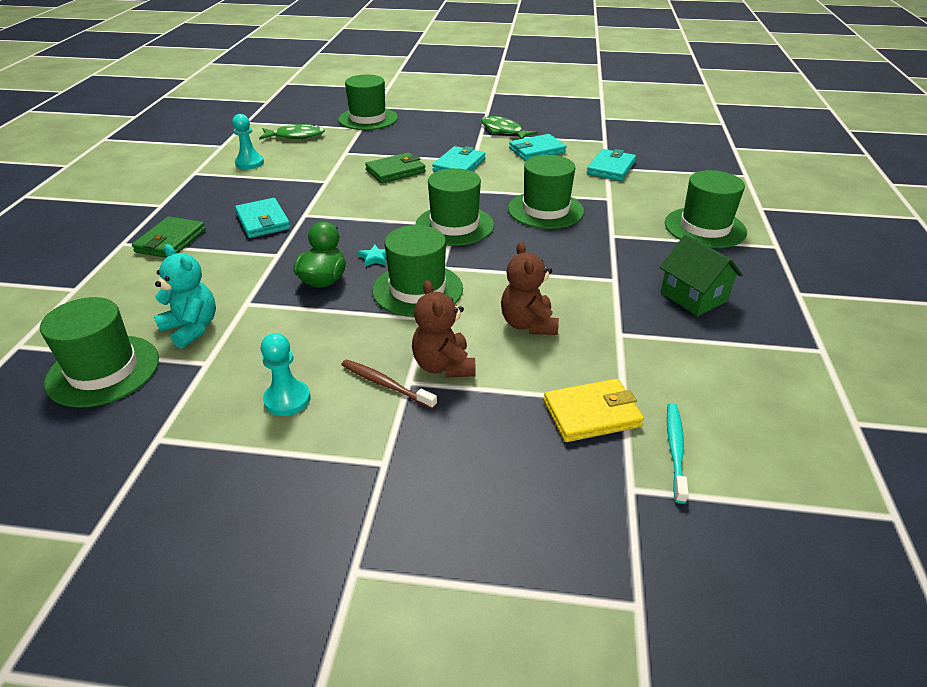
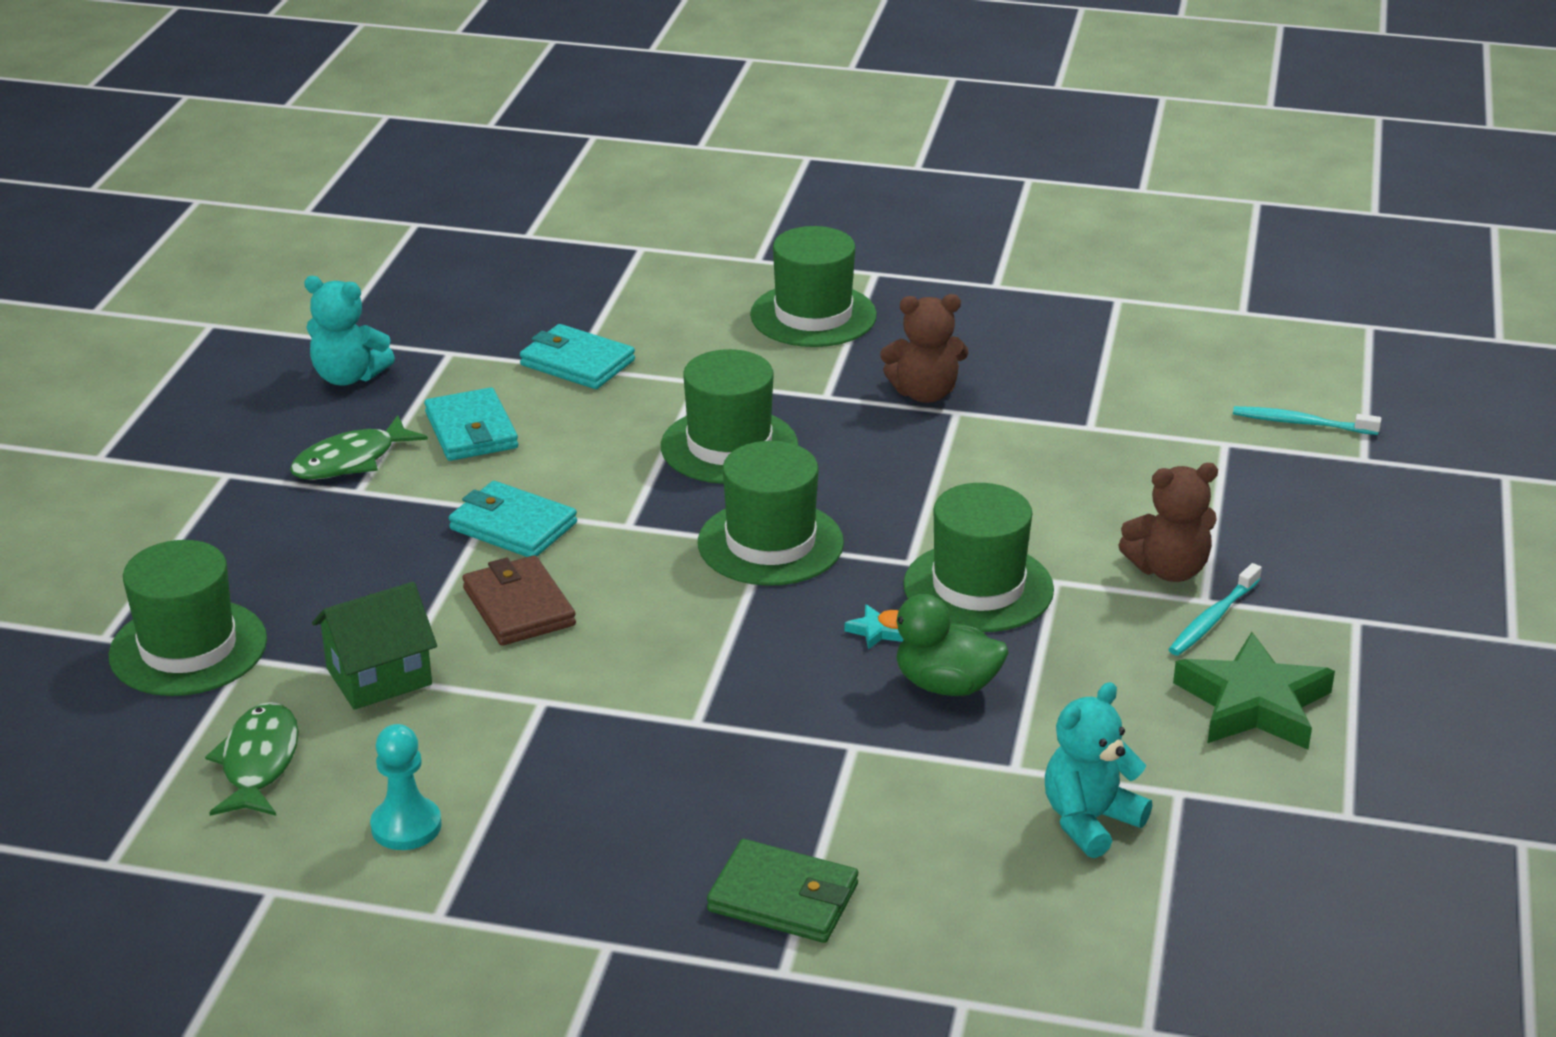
camera: 85 degrees left, 5 degrees down
green hat [40,297,159,408] -> none
turquoise wallet [235,198,290,238] -> none
turquoise pawn [261,333,310,416] -> green star [1173,632,1335,750]
brown toothbrush [341,359,437,409] -> turquoise toothbrush [1168,563,1262,656]
green wallet [365,153,426,183] -> brown wallet [462,555,576,646]
brown teddy bear [501,242,559,335] -> brown teddy bear moved to [880,294,968,403]
yellow wallet [544,379,644,442] -> none
green house [659,235,743,316] -> green house moved to [312,582,437,710]
none -> turquoise teddy bear [304,276,395,386]

